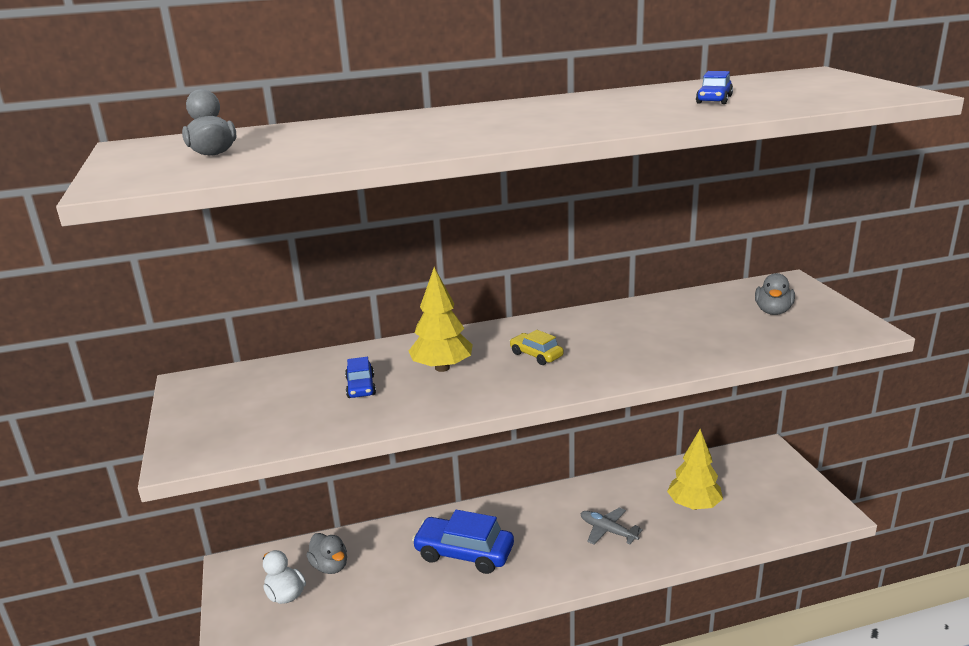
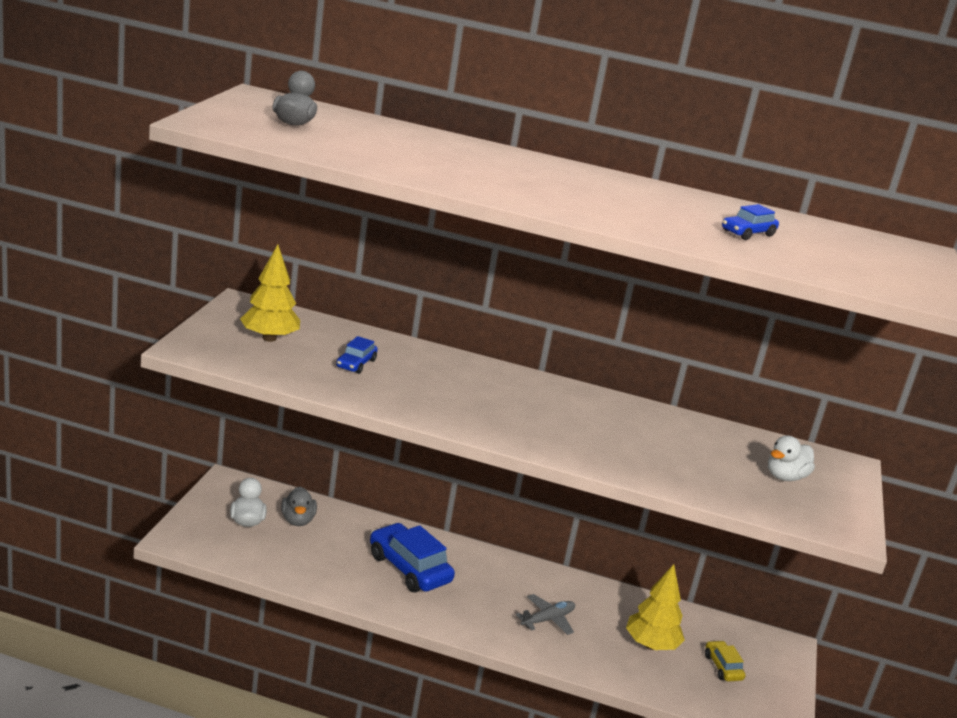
camera: 25 degrees right, 0 degrees up
yellow tree [409,267,473,372] -> yellow tree moved to [240,244,300,342]
yellow car [510,330,564,365] -> yellow car moved to [705,640,745,681]
grey plane [580,507,643,545] -> grey plane turned 75 degrees clockwise [516,594,575,635]
grey duck [755,273,795,315] -> white duck [768,435,815,481]

